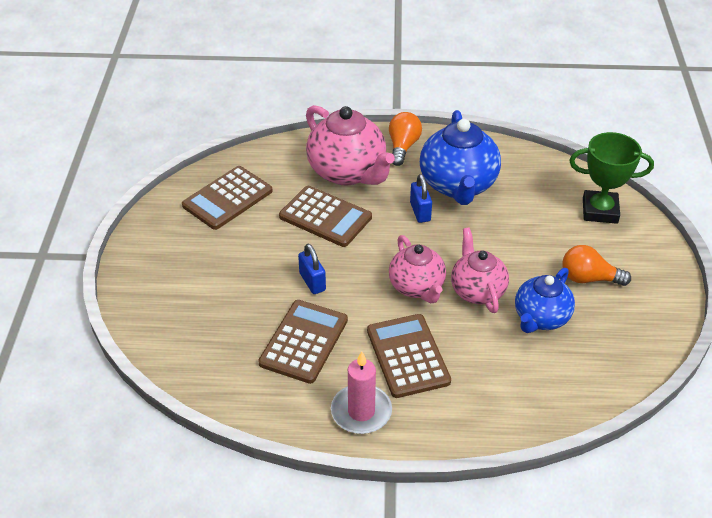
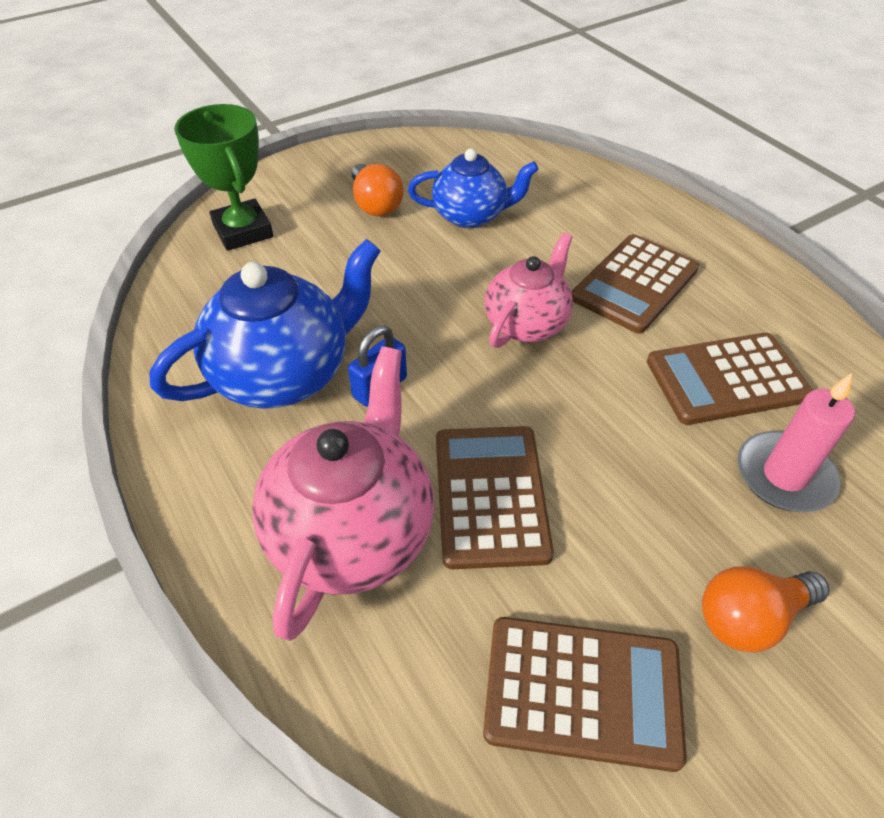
camera: 125 degrees left, 5 degrees up
blue padlock [298,244,326,294] -> none
pink candle [331,351,392,434] -> pink candle moved to [738,373,855,512]
orange light bulb [389,112,422,166] -> orange light bulb moved to [702,566,830,652]
pink teapot [451,227,509,313] -> none

